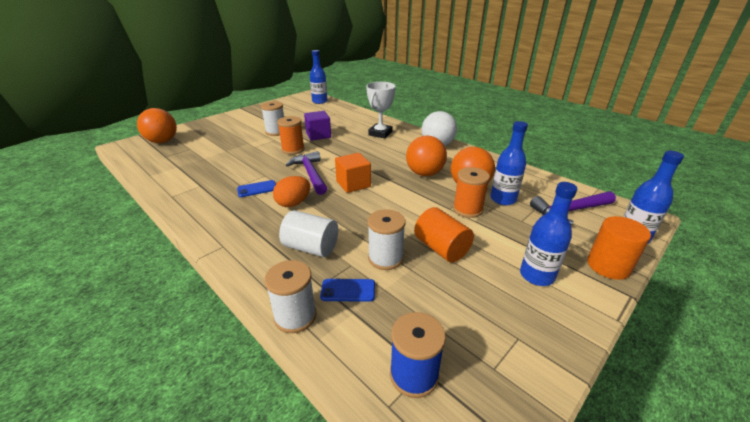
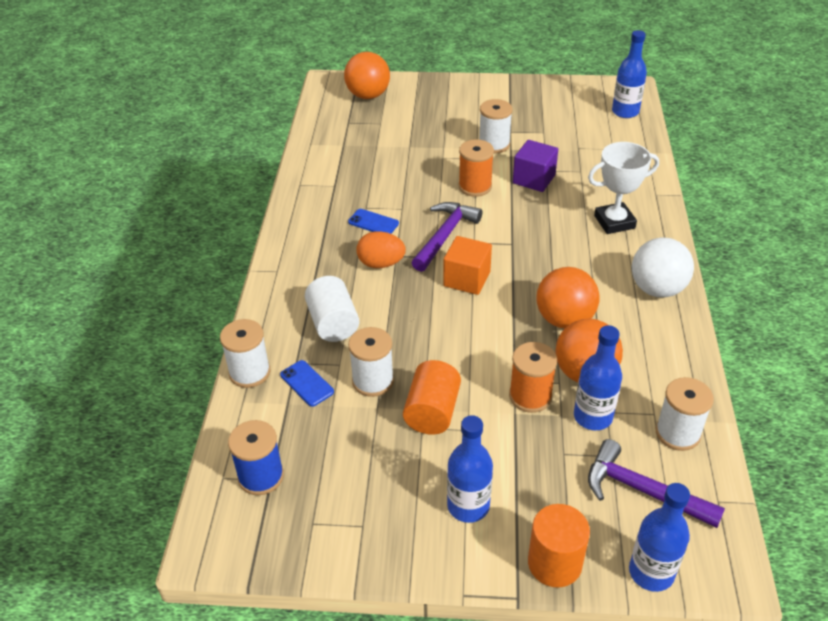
camera: 50 degrees right, 10 degrees up
none -> white spool [656,377,714,451]

